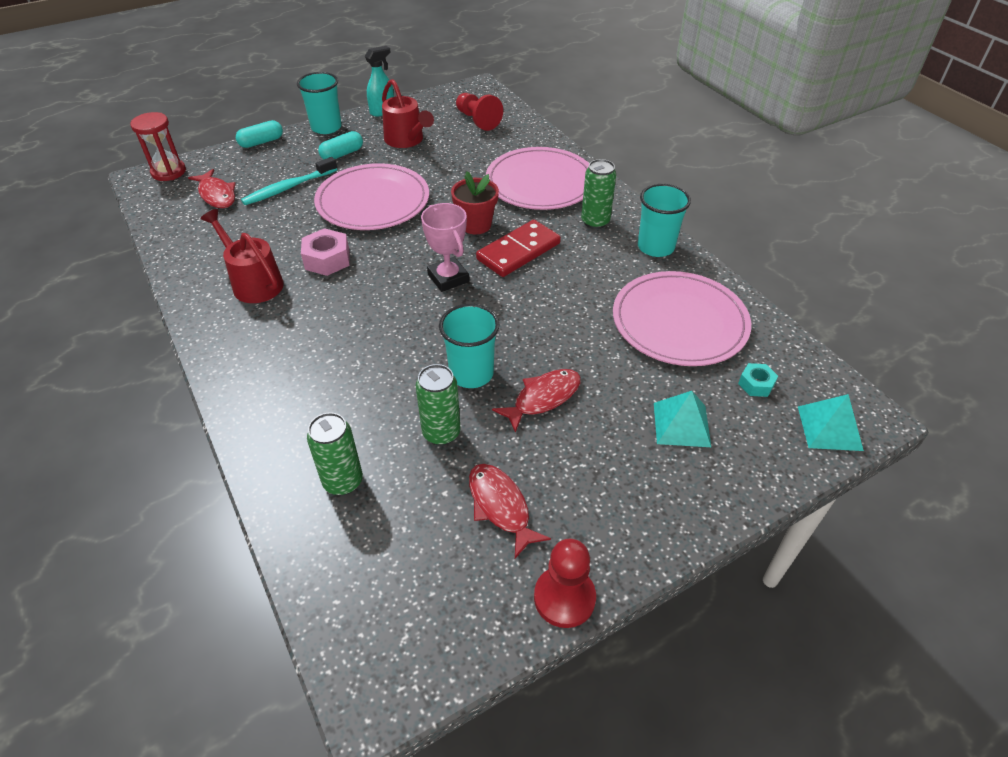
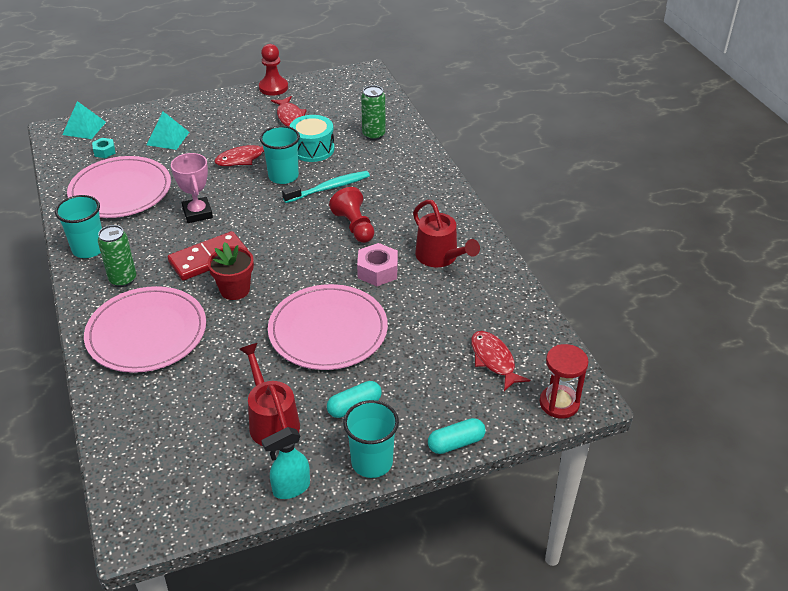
camera: 170 degrees left, 5 degrees down
turquoise toothbrush [241,157,337,205] -> turquoise toothbrush moved to [282,171,370,203]
green can [416,364,461,445] -> turquoise drum [289,115,334,162]
pink trophy [421,203,469,292] -> pink trophy moved to [171,153,213,223]
red pawn [456,93,503,131] -> red pawn moved to [329,187,375,243]

